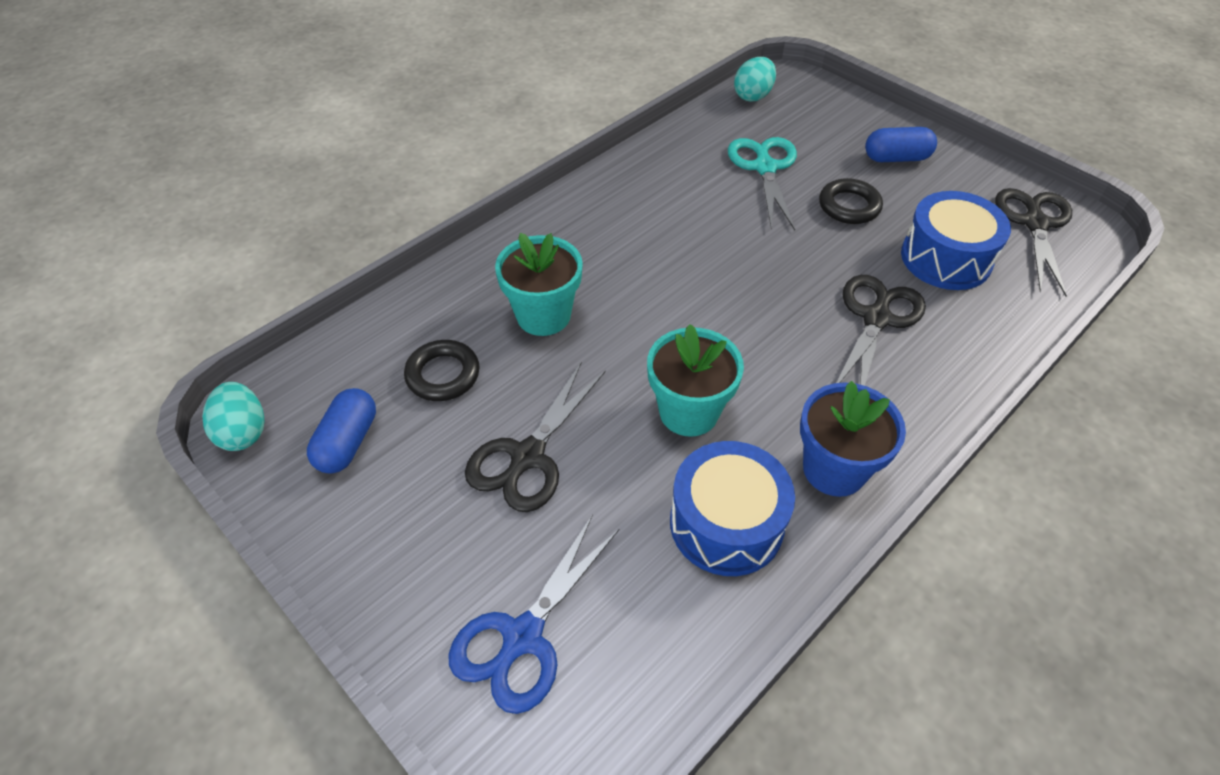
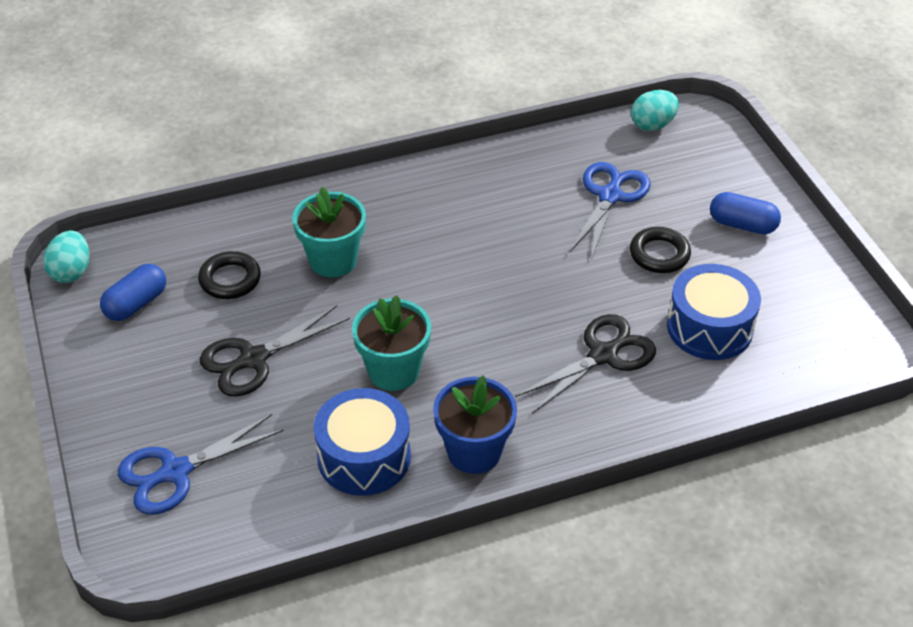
camera: 25 degrees right, 5 degrees down
turquoise scissors [728,137,797,230] -> blue scissors [570,162,651,259]
black scissors [995,188,1072,297] -> none

